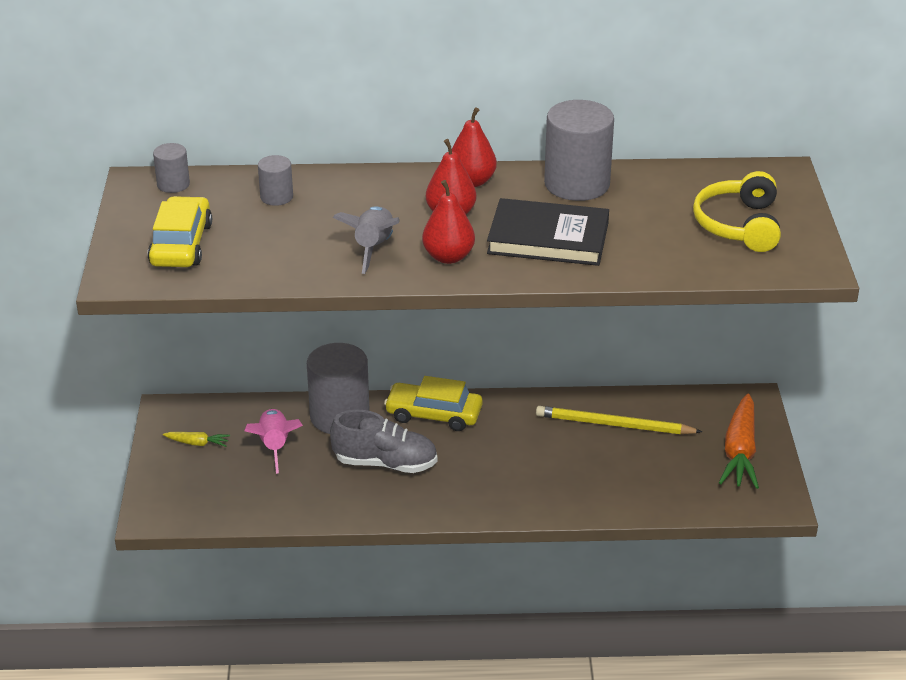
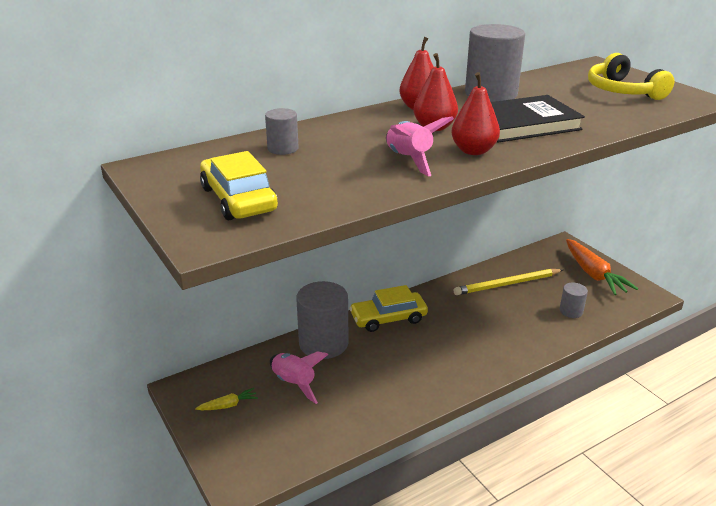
camera: 30 degrees left, 5 degrees down
grey cylinder [153,143,190,193] -> grey cylinder moved to [560,283,588,318]
grey shoe [330,410,437,473] -> none
grey rocket [333,206,400,274] -> pink rocket [386,116,454,176]

